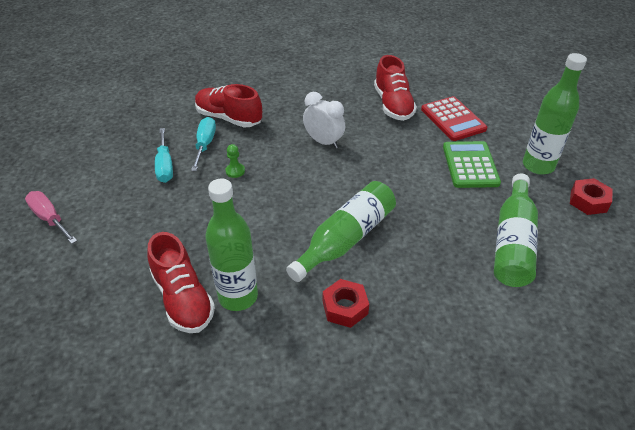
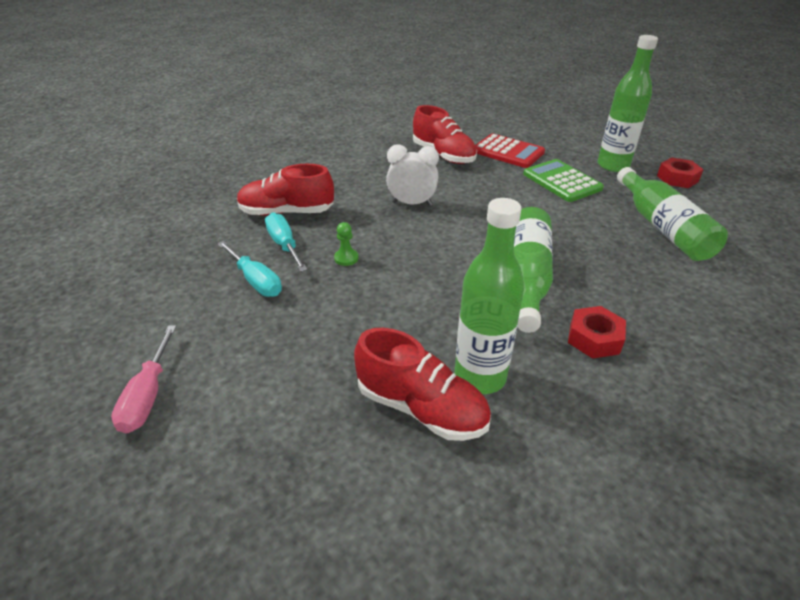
camera: 30 degrees left, 5 degrees down
pink screwdriver [25,191,77,244] -> pink screwdriver turned 105 degrees counterclockwise [111,325,176,434]

